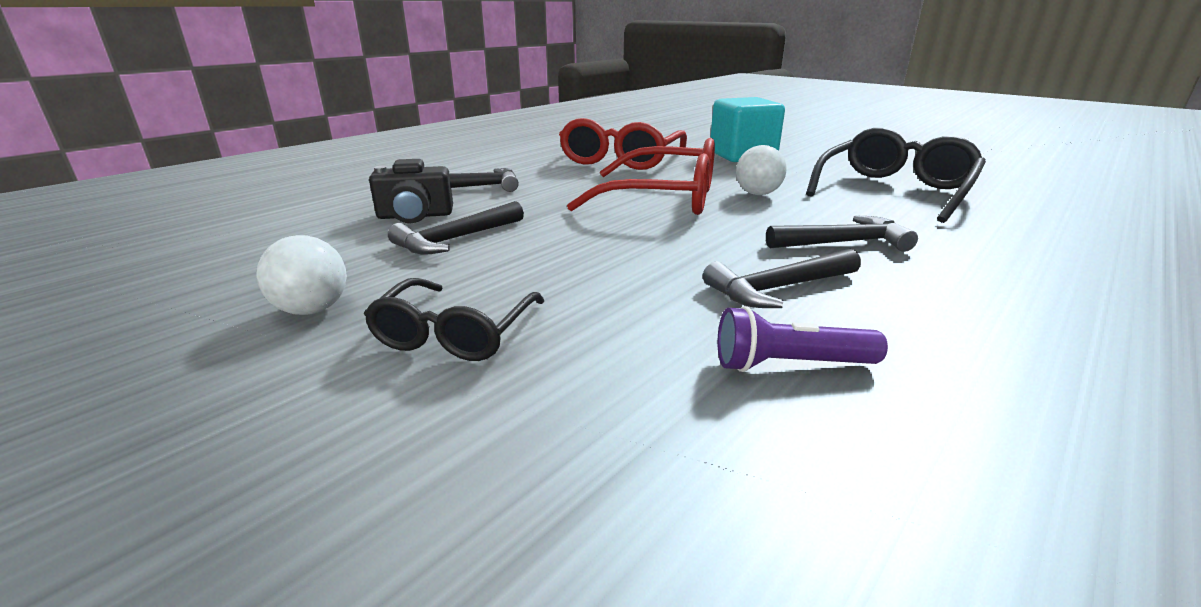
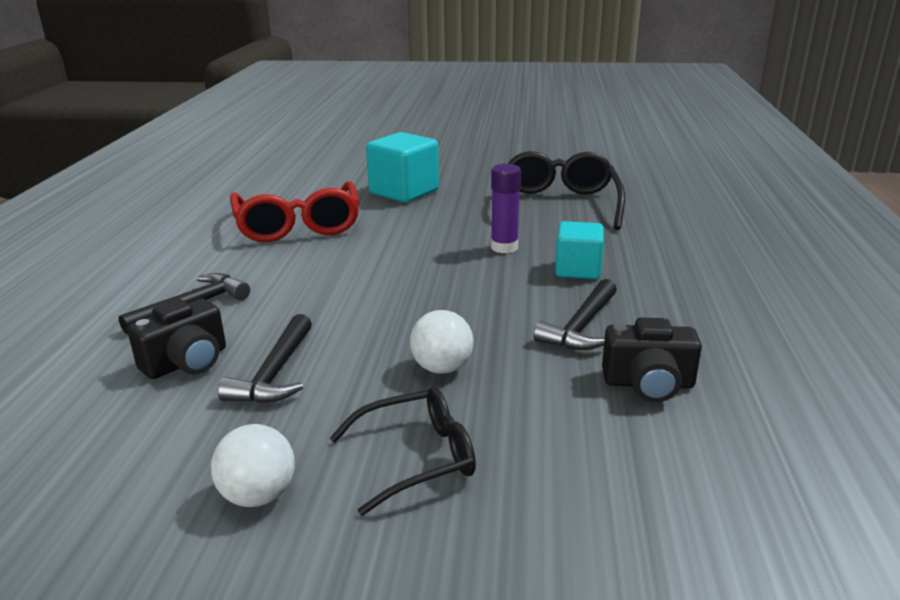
camera: 35 degrees left, 0 degrees up
black glasses [364,278,544,361] -> black glasses turned 90 degrees counterclockwise [330,387,476,516]
red glasses [567,138,715,215] -> none
purple flashlight [717,306,888,372] -> black camera [602,318,702,402]
white ball [736,145,786,195] -> white ball moved to [410,310,474,374]
black hammer [766,215,918,252] -> turquoise cube [555,221,604,279]
none -> purple glue stick [491,164,521,253]

